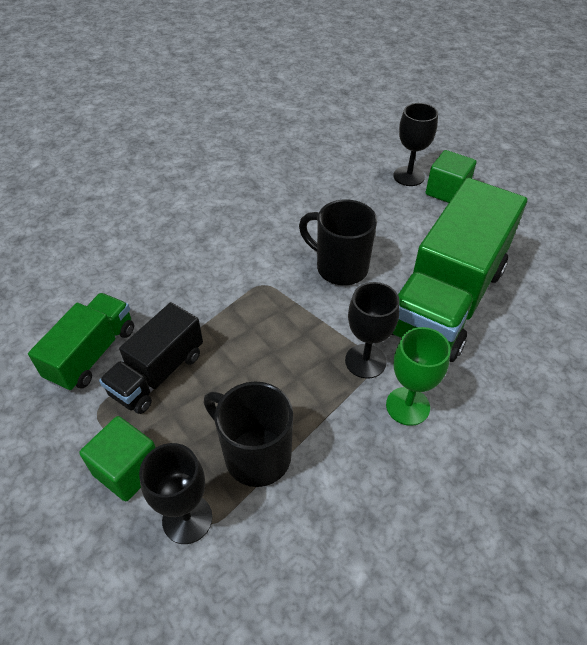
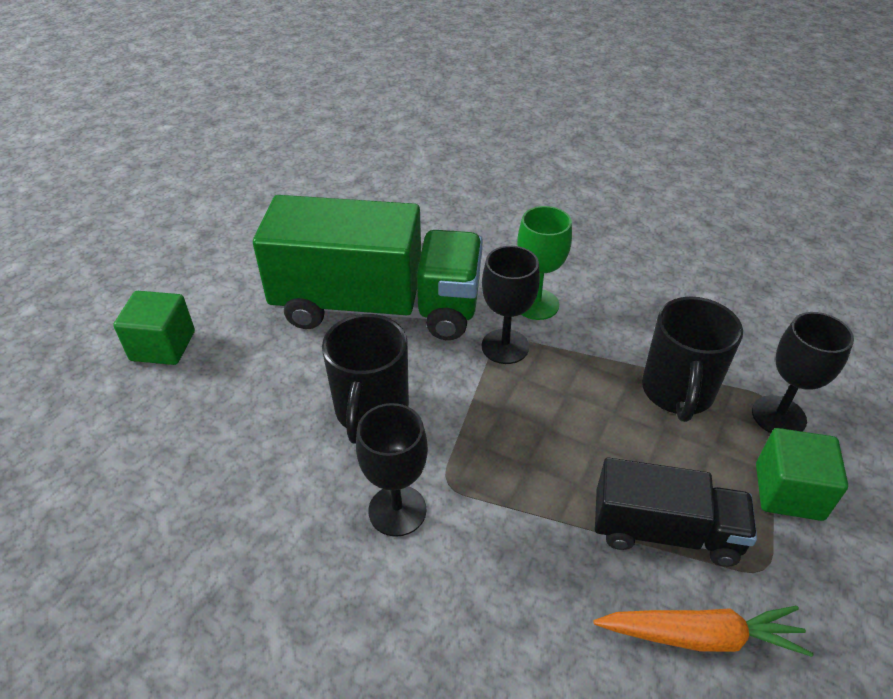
camera: 115 degrees left, 5 degrees down
green truck [28,293,134,391] -> orange carrot [594,606,813,657]
black goblet [393,103,438,186] -> black goblet moved to [356,403,428,537]

